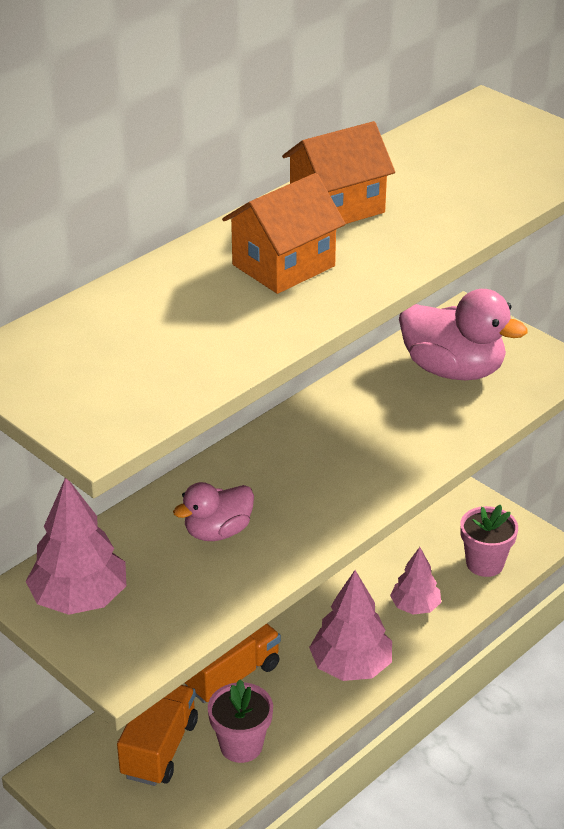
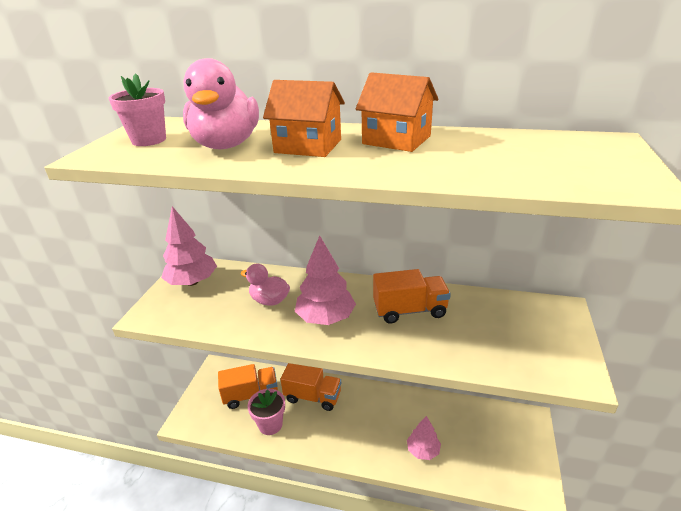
camera: 60 degrees right, 5 degrees down
pink tree [309,570,392,681] -> pink tree moved to [295,236,356,325]
pink duck [399,289,528,380] -> pink duck moved to [183,58,259,149]
pink flower pot [460,505,518,577] -> pink flower pot moved to [108,73,166,146]
none -> orange truck [373,269,451,324]

